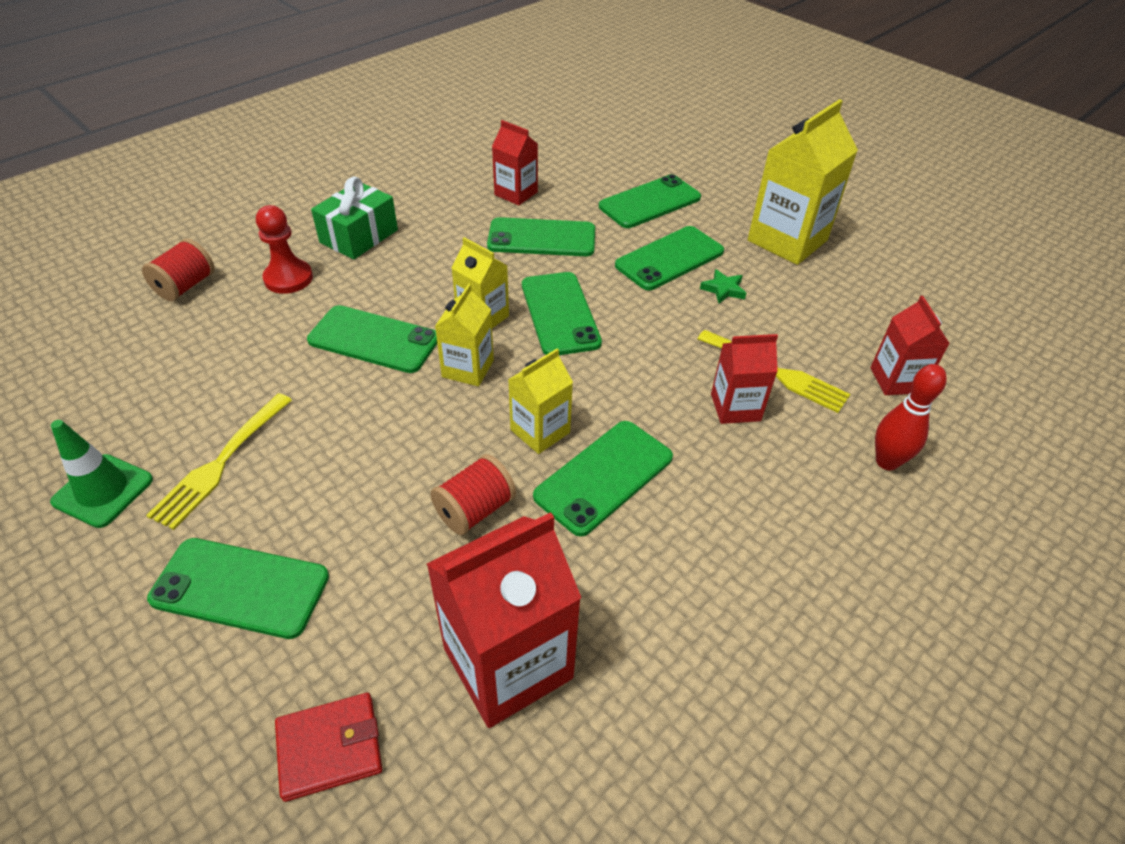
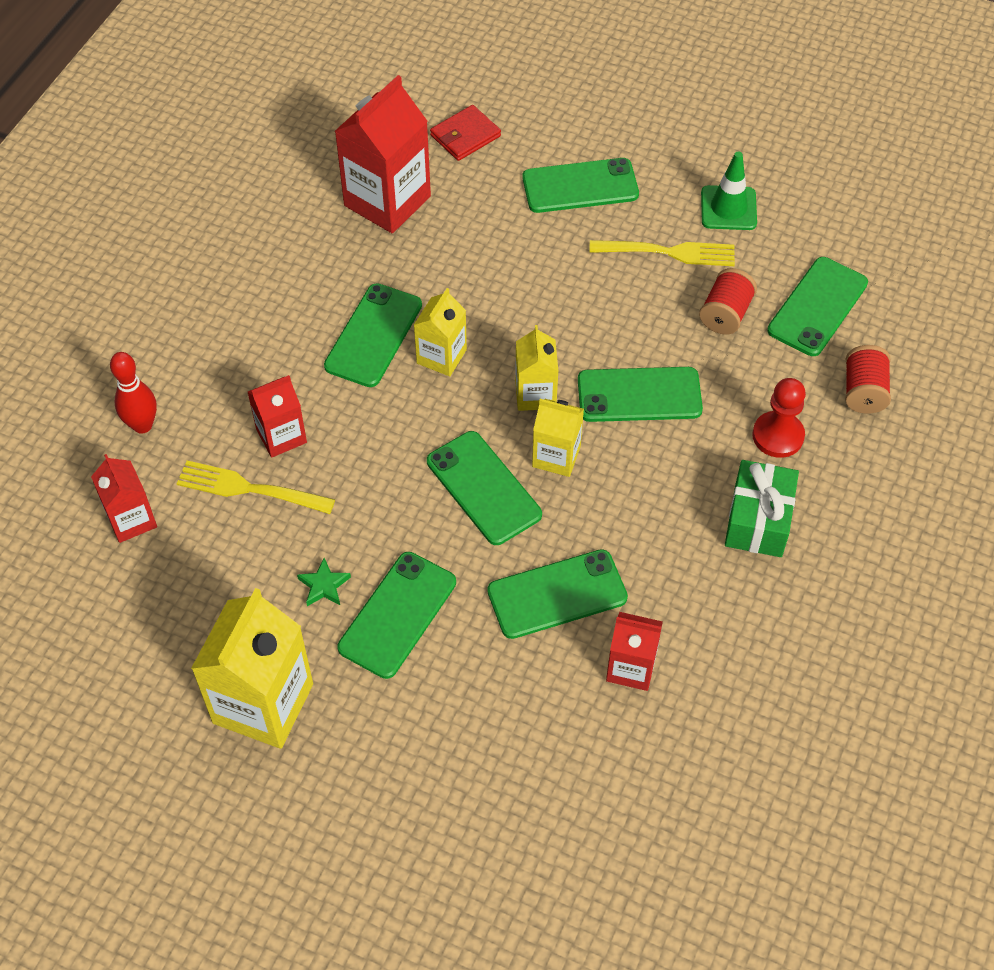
camera: 160 degrees right, 10 degrees up
yellow fork [146,393,292,530] -> yellow fork turned 90 degrees clockwise [589,240,735,266]
red spool [430,454,516,535] -> red spool moved to [699,268,757,335]
green phone [599,174,701,228] -> green phone moved to [767,257,868,356]

